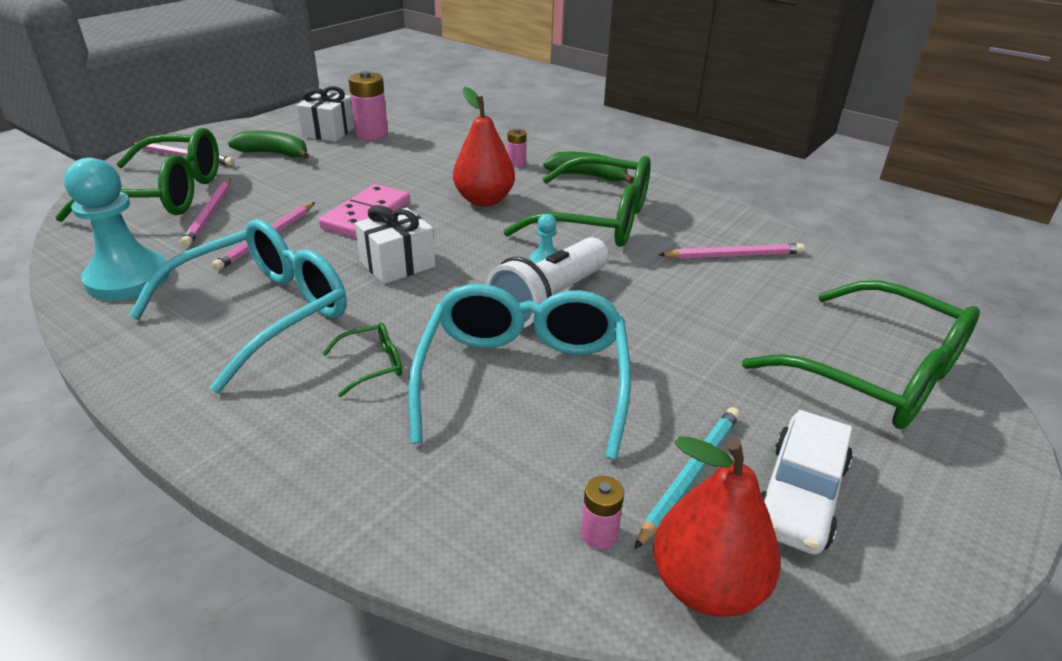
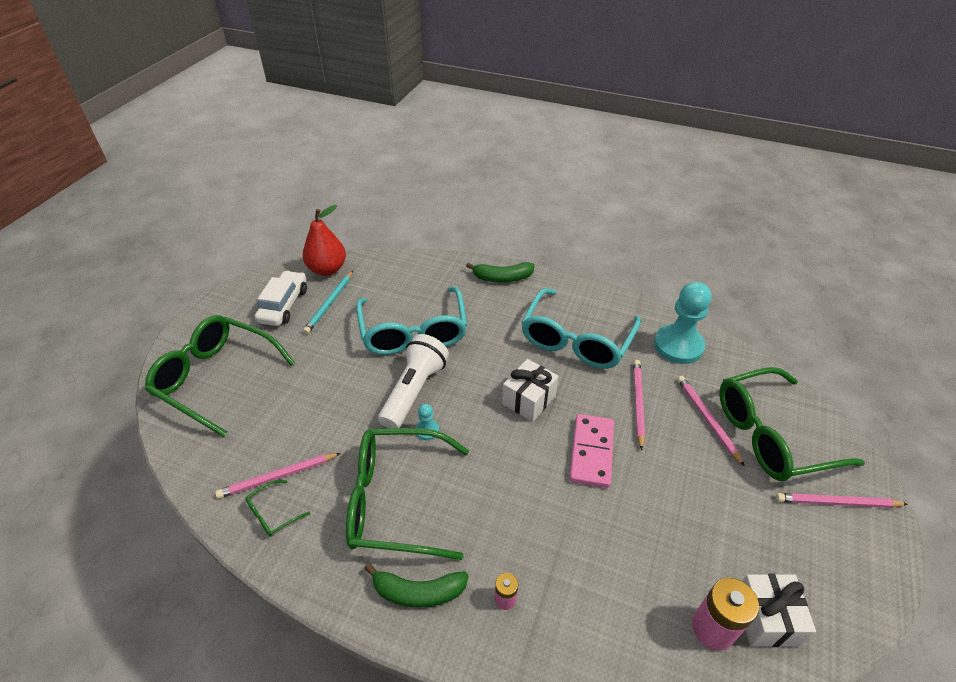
camera: 165 degrees right, 10 degrees up
green banana [228,131,309,159] -> green banana moved to [466,262,535,282]
green glasses [323,322,402,397] -> green glasses moved to [245,480,310,537]
red pear [453,87,515,207] -> none
pink battery [581,476,624,549] -> none

